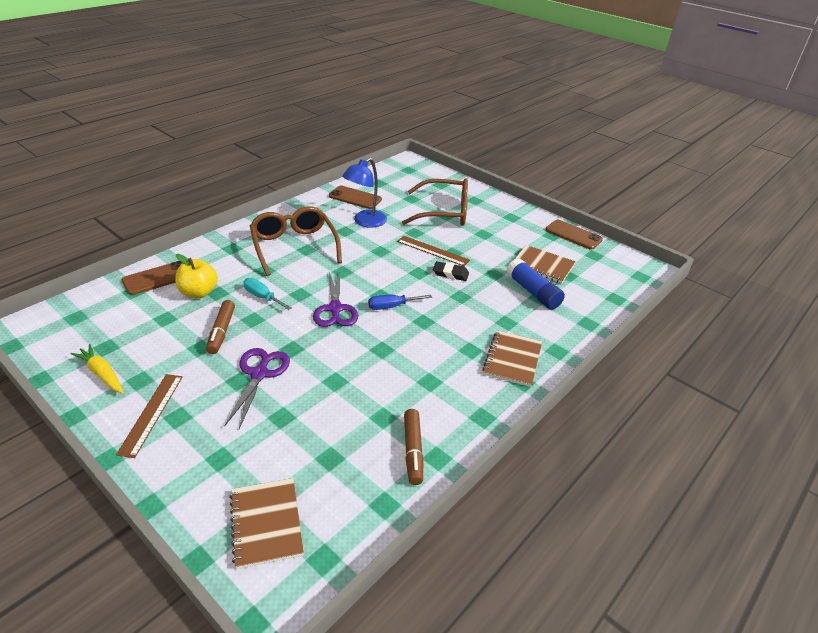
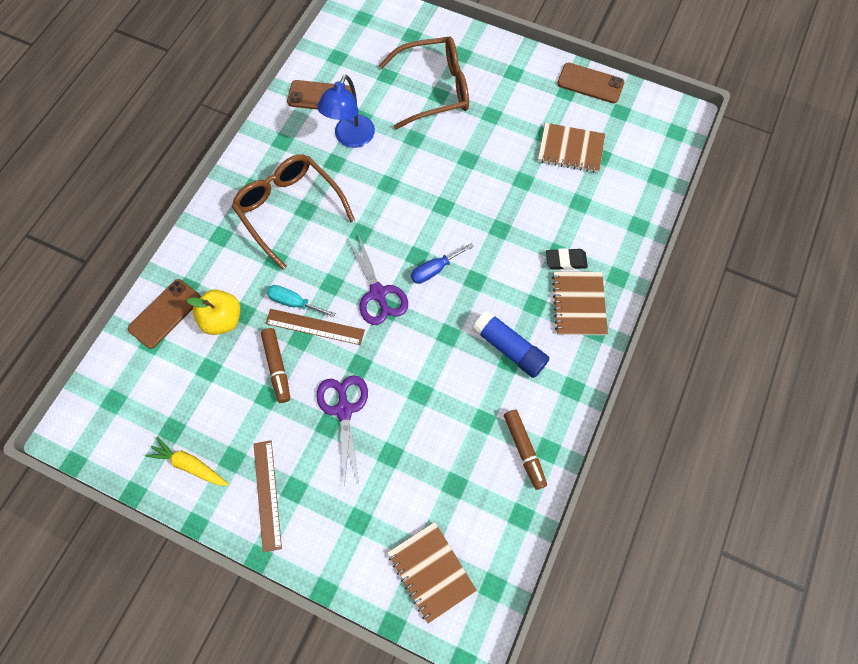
camera: 15 degrees left, 30 degrees up
brown ruler [397,236,470,266] -> brown ruler moved to [265,309,365,345]
black eraser [433,261,469,281] -> black eraser moved to [546,248,588,270]
blue glue stick [506,258,565,310] -> blue glue stick moved to [472,310,549,378]

